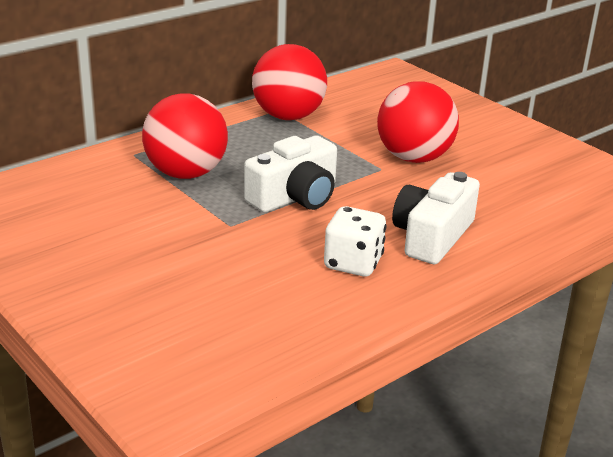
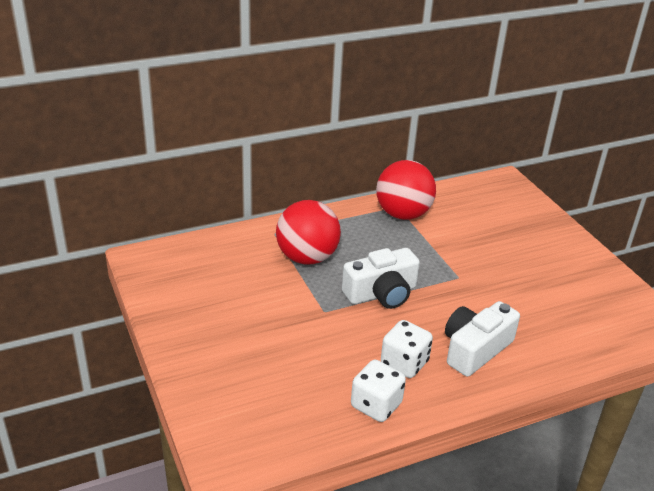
camera: 15 degrees right, 5 degrees up
red ball [377,81,459,163] -> none
none -> white dice [351,359,406,422]

